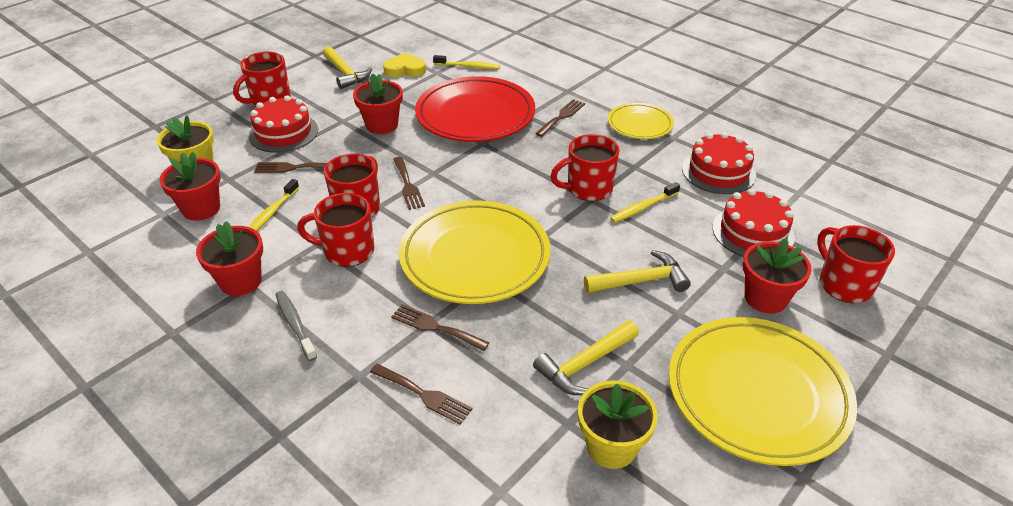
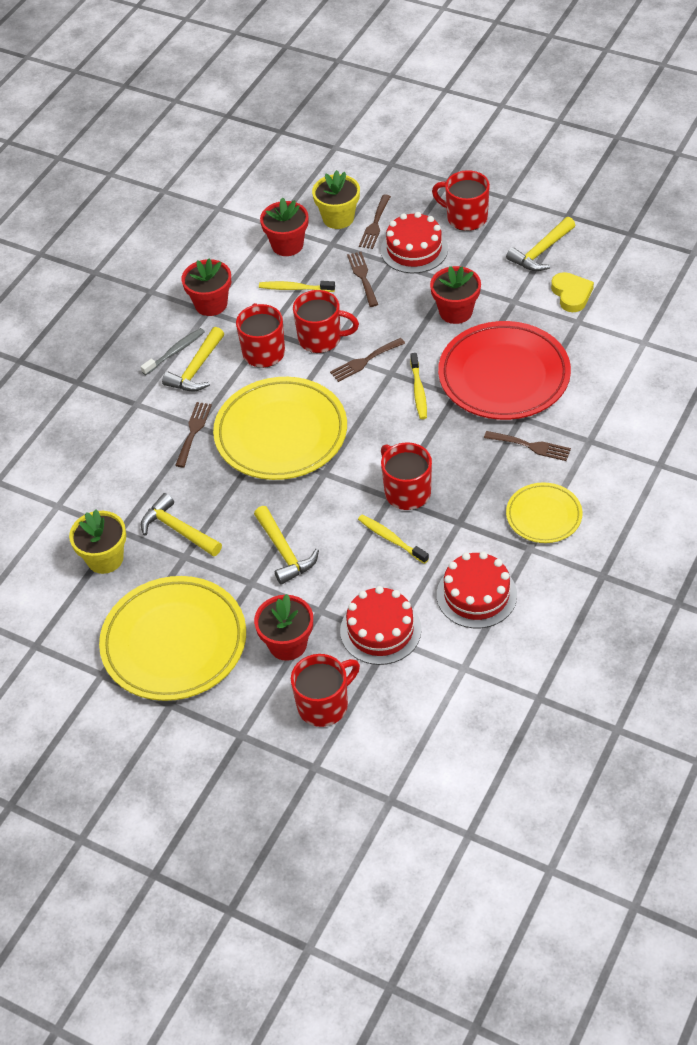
camera: 80 degrees right, 10 degrees up
brown fork [370,364,472,425] -> brown fork moved to [359,195,391,249]
yellow toothbrush [433,55,500,69] -> yellow toothbrush moved to [410,353,427,419]
none -> yellow hammer [162,327,224,392]

